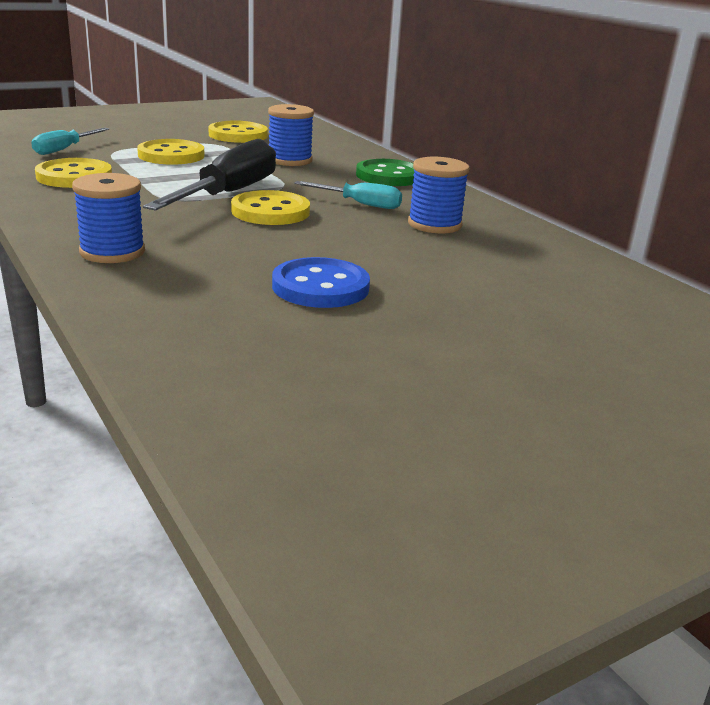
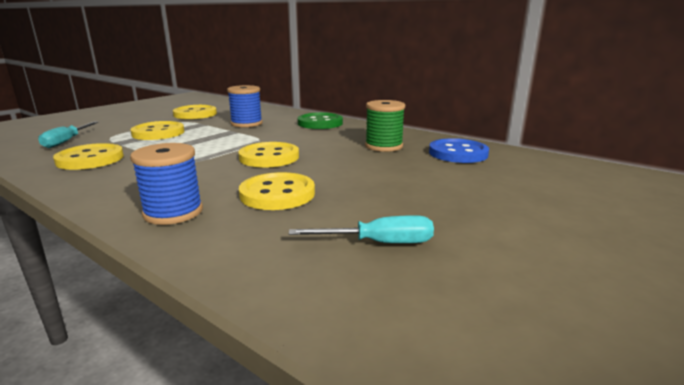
camera: 20 degrees left, 5 degrees down
black screwdriver [143,139,276,211] -> none
blue button [272,257,370,308] -> blue button moved to [429,138,489,163]
turquoise screwdriver [294,181,402,209] -> turquoise screwdriver moved to [289,215,434,243]
blue spool [408,157,470,234] -> green spool [365,100,405,152]
none -> yellow button [239,172,315,210]

